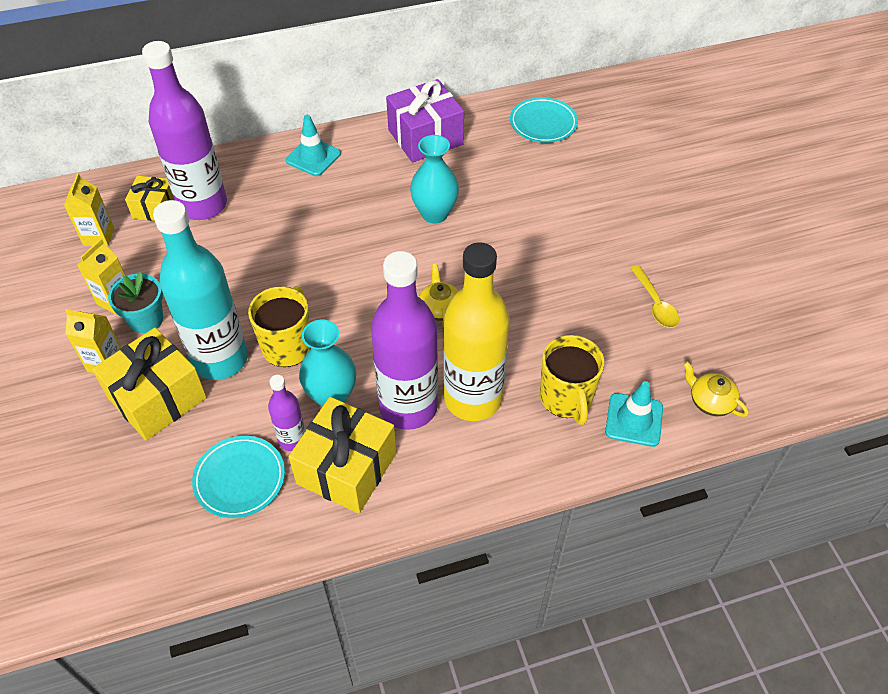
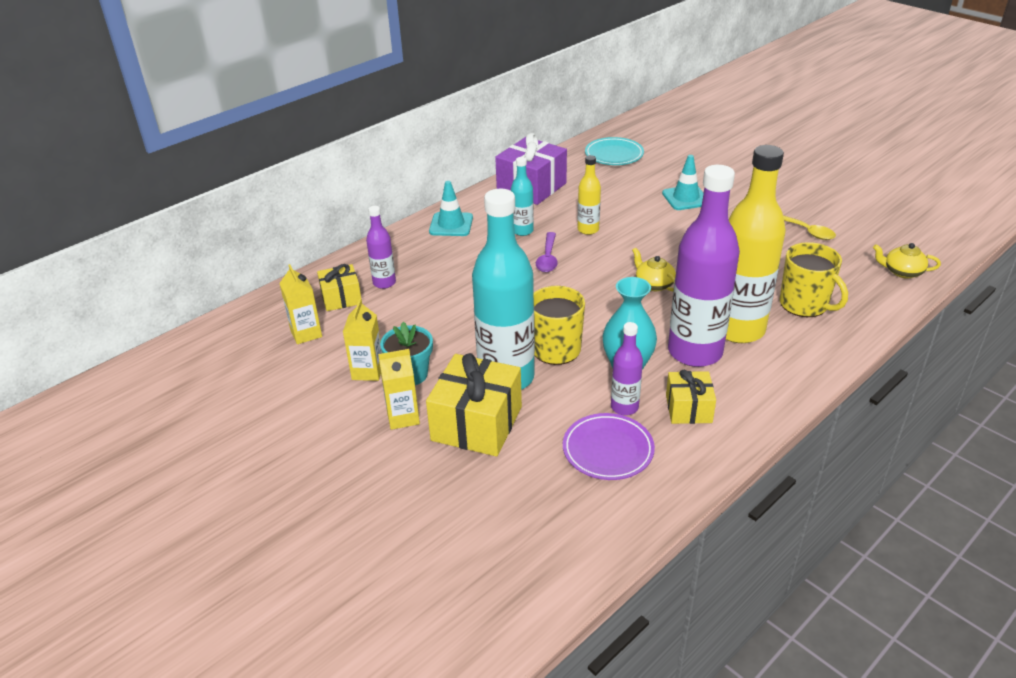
camera: 25 degrees left, 15 degrees down
purple bottle [142,41,227,220] -> purple bottle [366,206,396,289], size x0.48
turquoise plate [192,436,285,518] -> purple plate [563,413,655,480]
yellow gift [289,397,396,514] -> yellow gift [666,370,716,424], size x0.58
turquoise vase [410,135,459,224] -> yellow bottle [578,155,601,235]
turquoise traffic cone [605,381,663,447] -> turquoise traffic cone moved to [662,155,704,210]
none -> turquoise bottle [511,157,534,236]
none -> purple spoon [536,232,558,272]

